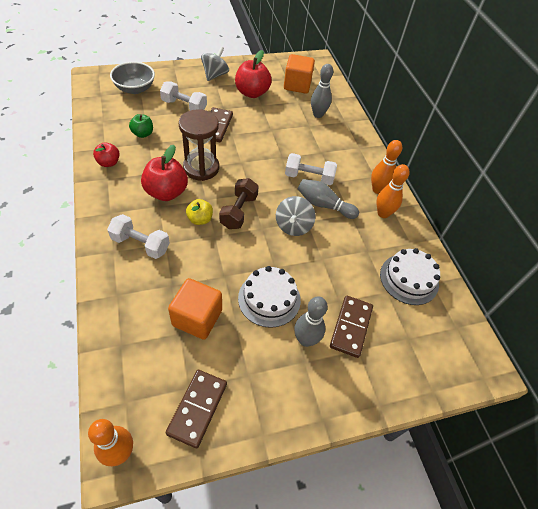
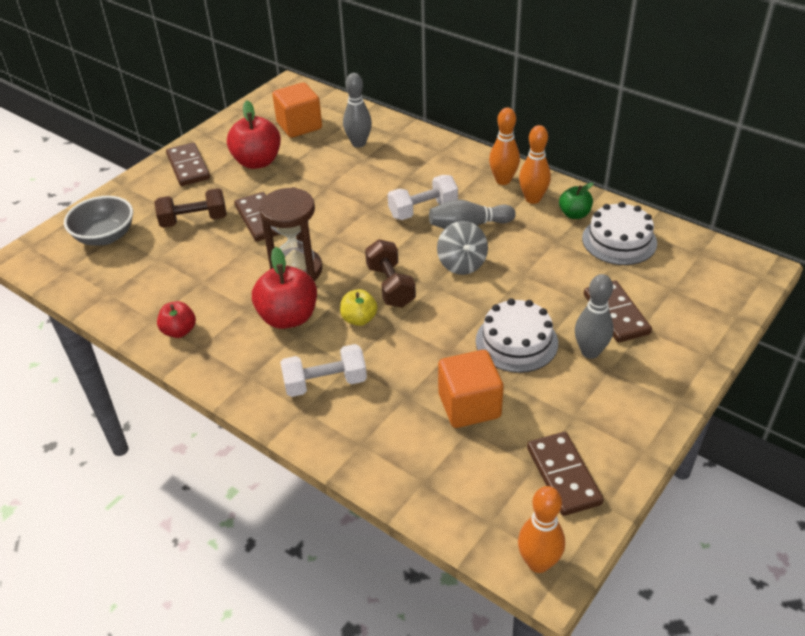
camera: 30 degrees left, 10 degrees down
green apple [129,114,153,138] -> green apple moved to [559,183,594,219]
white dumbbell [160,81,207,111] -> brown dumbbell [154,188,227,228]
grey spinning top [201,47,229,81] -> brown domino [166,142,210,186]

